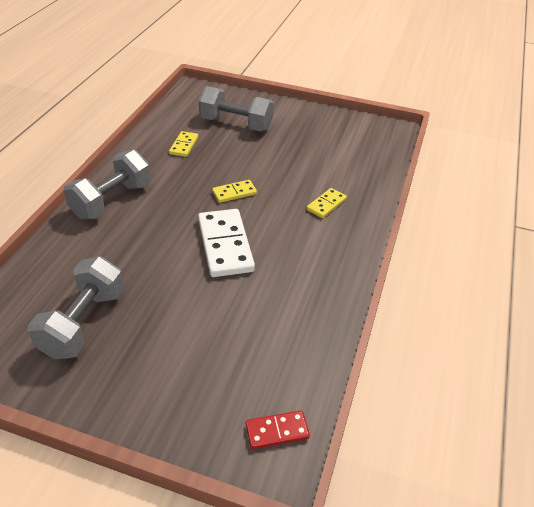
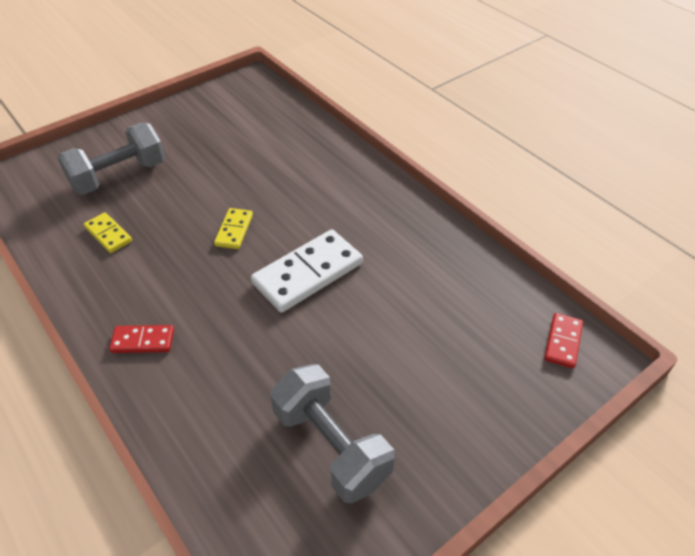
camera: 55 degrees left, 5 degrees up
grey dumbbell [63,150,151,219] -> red domino [109,325,174,353]
white domino [198,209,255,277] -> white domino turned 60 degrees counterclockwise [251,229,363,313]
yellow domino [307,188,347,218] -> none

